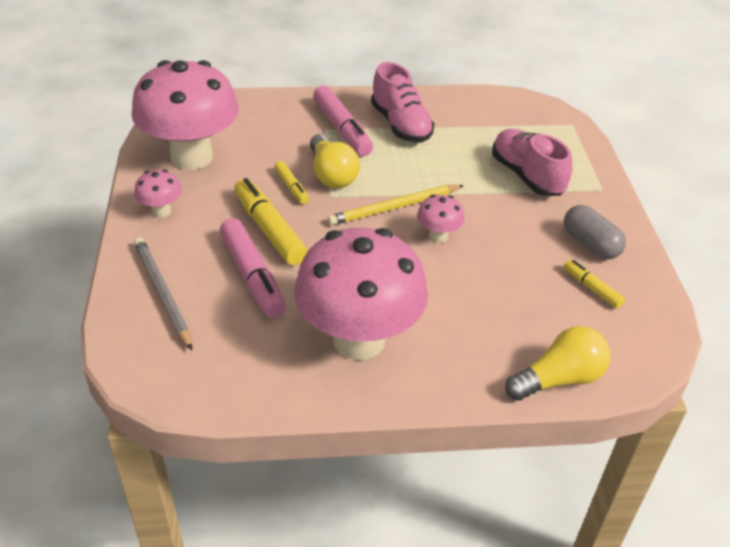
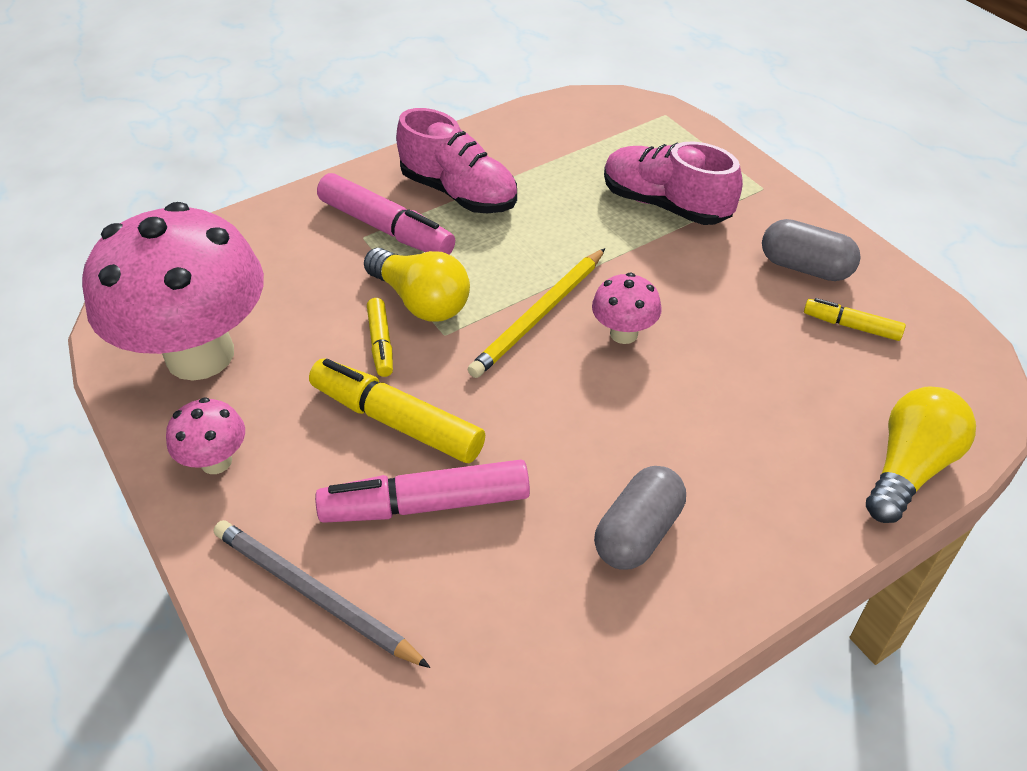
camera: 25 degrees left, 5 degrees up
pink marker [220,218,286,318] -> pink marker turned 135 degrees clockwise [315,460,530,523]
yellow marker [274,161,309,204] -> yellow marker turned 45 degrees clockwise [367,298,393,377]
pink mushroom [294,228,428,360] -> grey capsule [594,466,686,569]

